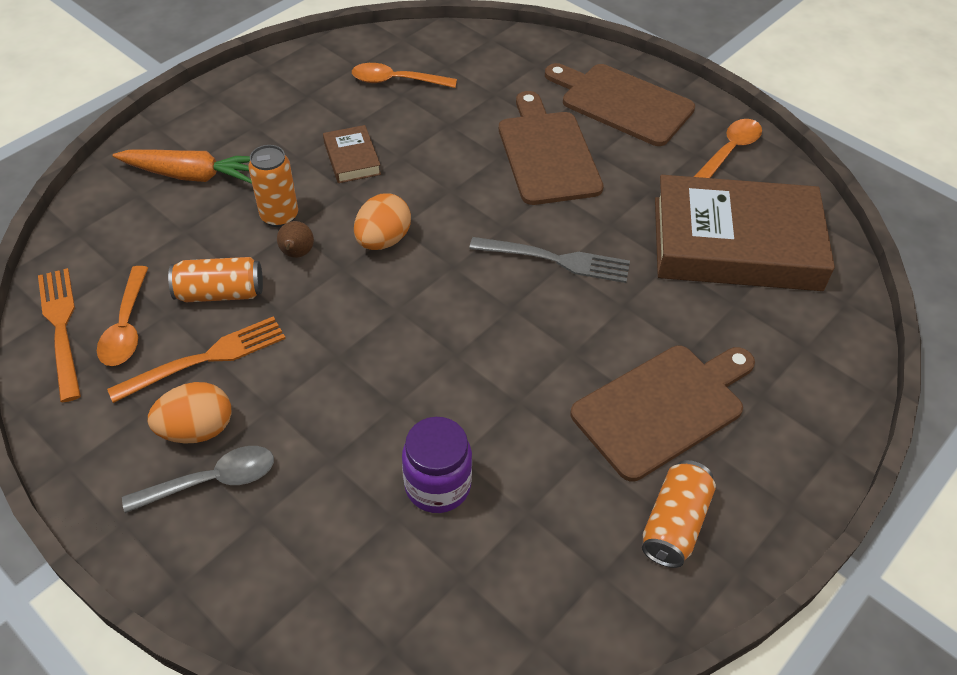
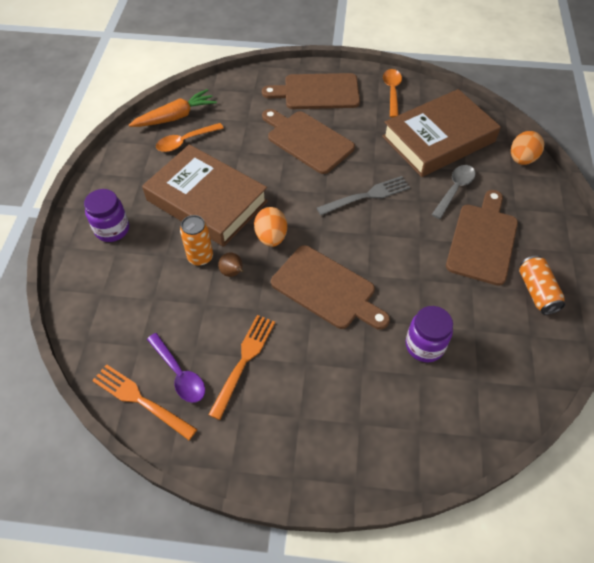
camera: 35 degrees left, 5 degrees up
orange spoon [97,266,148,366] -> purple spoon [147,333,205,403]
orange carrot [113,150,252,184] -> orange carrot moved to [129,89,217,127]
grey spoon [122,446,274,513] -> grey spoon moved to [432,165,475,219]
orange egg [148,382,232,443] -> orange egg moved to [511,131,544,165]
orange can [168,257,263,302] -> none
brown book [323,125,381,183] -> brown book [142,144,268,247], size x2.38
none -> purple jar [84,189,129,242]
none -> brown cutting board [271,245,390,330]

